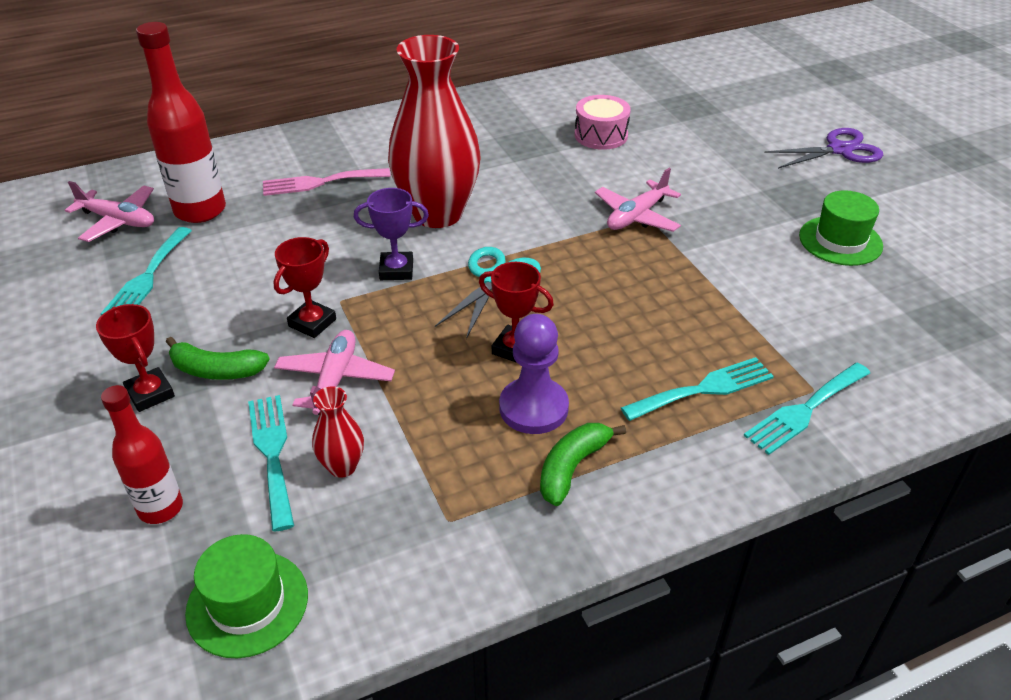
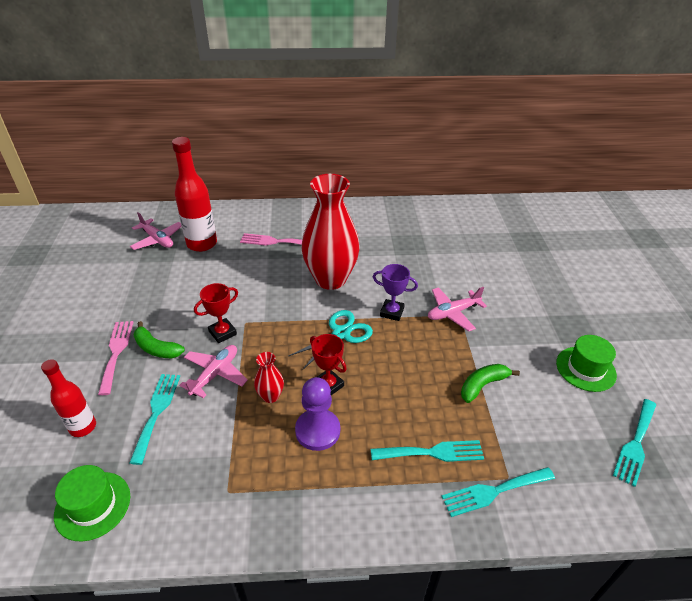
camera: 20 degrees right, 0 degrees up
red trophy [96,304,175,412] -> pink fork [98,321,133,395]
turquoise fork [100,227,192,315] -> turquoise fork moved to [613,399,656,487]
red vase [312,386,364,478] -> red vase moved to [254,352,284,403]
purple trophy [354,188,429,280] -> purple trophy moved to [373,264,418,321]
green banana [540,423,626,506] -> green banana moved to [461,364,520,403]
pink drum [575,95,631,150] -> none
purple scissors [764,128,883,169] -> none

